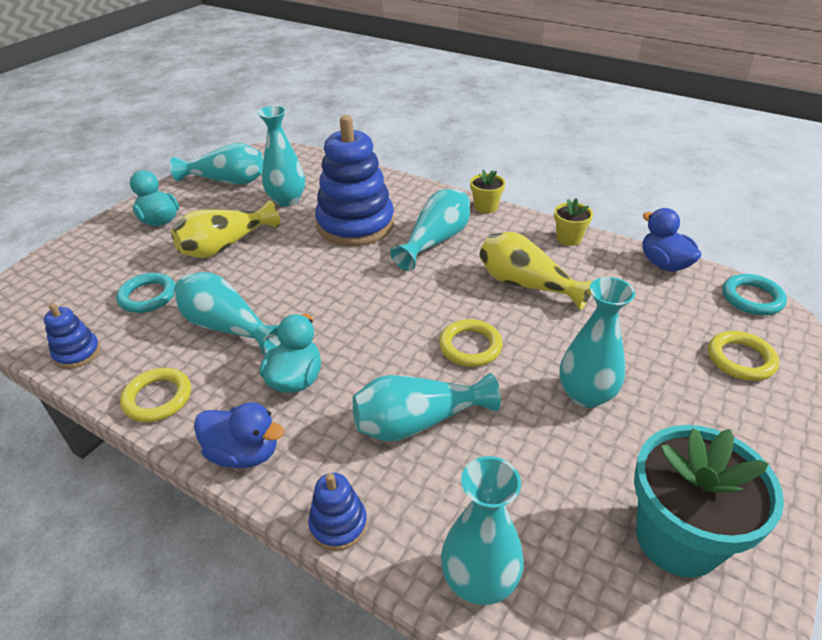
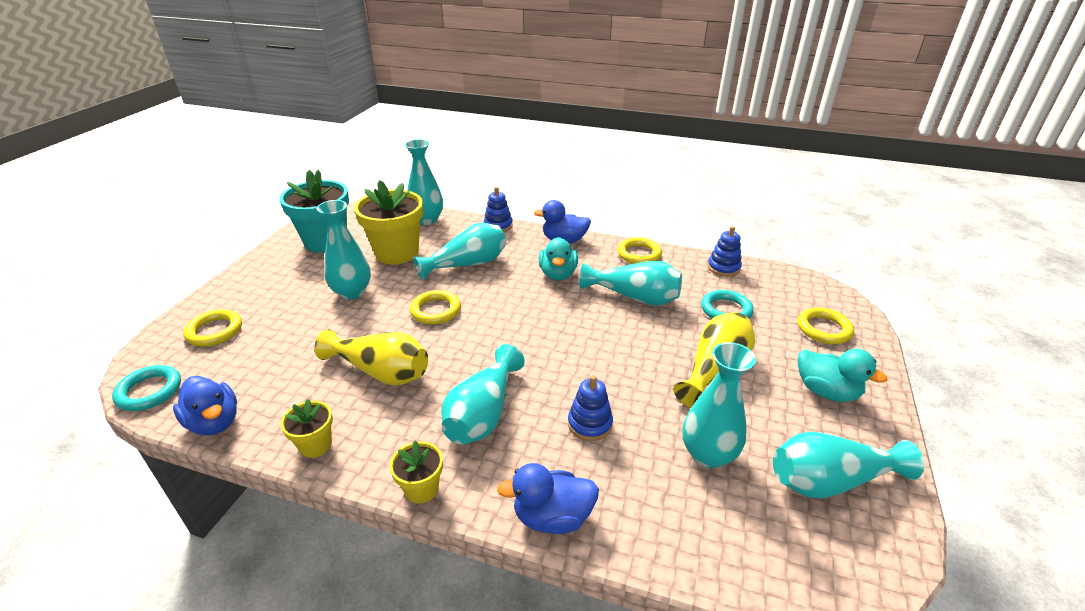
camera: 165 degrees right, 5 degrees down
blue stacking toy [315,115,394,246] -> blue stacking toy [568,375,613,441], size x0.45
none -> yellow flower pot [354,180,423,264]
none -> blue duck [497,463,599,534]
none -> yellow ring [797,307,854,344]

